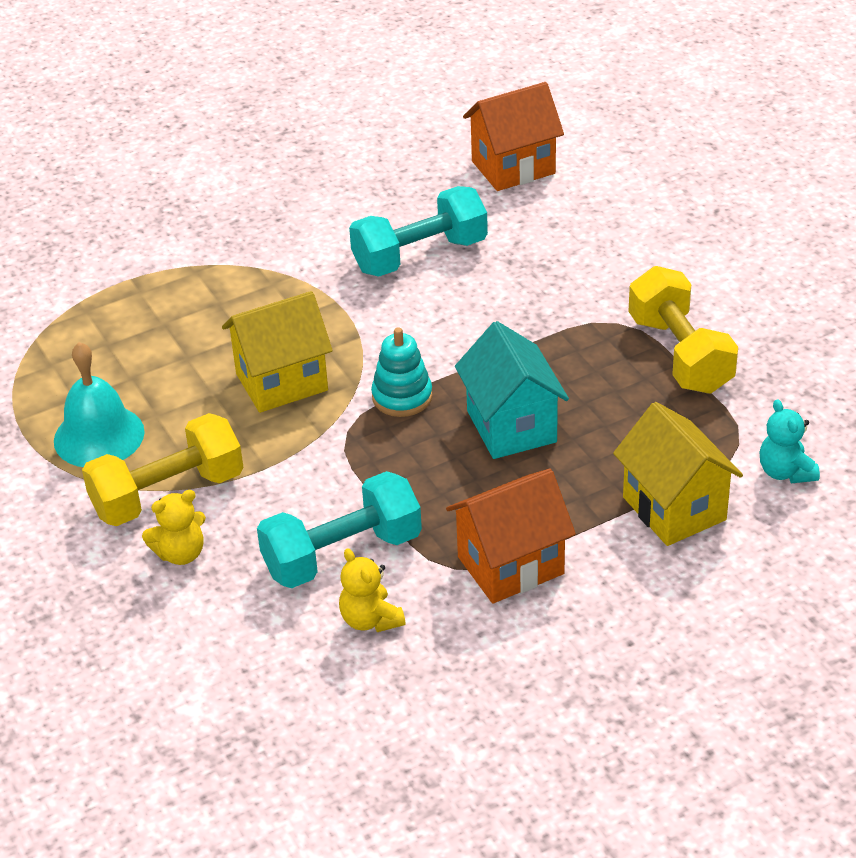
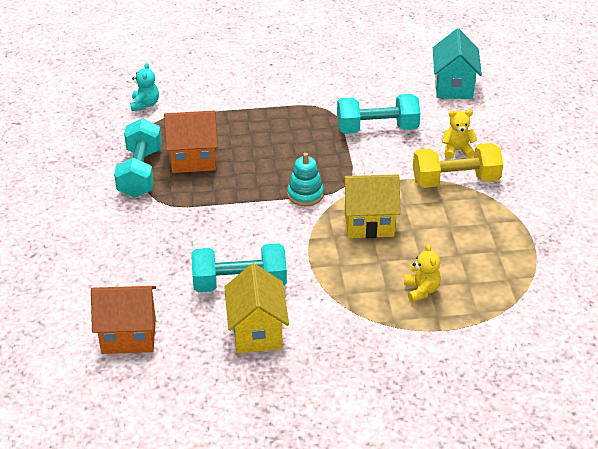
camera: 160 degrees left, 0 degrees up
turquoise bell [54,342,145,467] -> none
yellow teddy bear [339,548,406,632] -> yellow teddy bear moved to [404,244,441,302]
orange house [446,469,576,603] -> orange house moved to [164,111,218,173]
turquoise house [455,321,569,459] -> turquoise house moved to [433,29,482,99]
yellow house [613,402,743,546] -> yellow house moved to [224,263,289,353]
yellow dumbbell [629,266,738,394] -> turquoise dumbbell [114,118,162,198]

